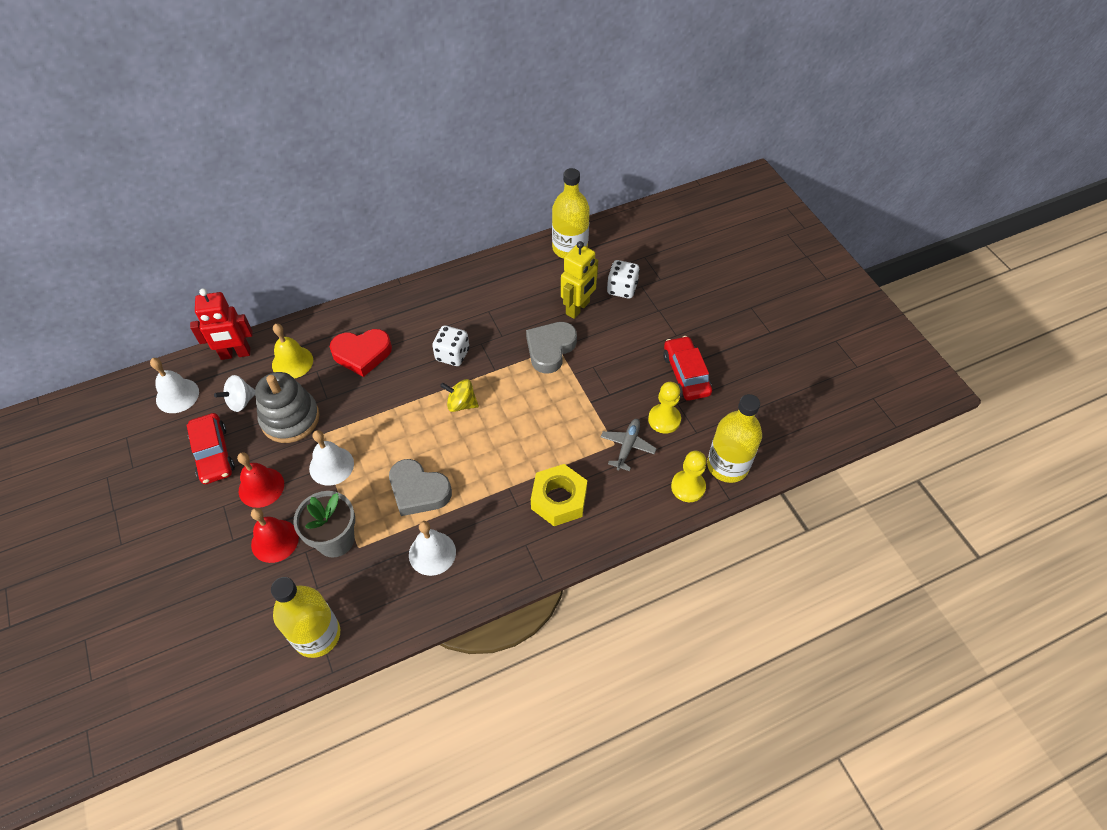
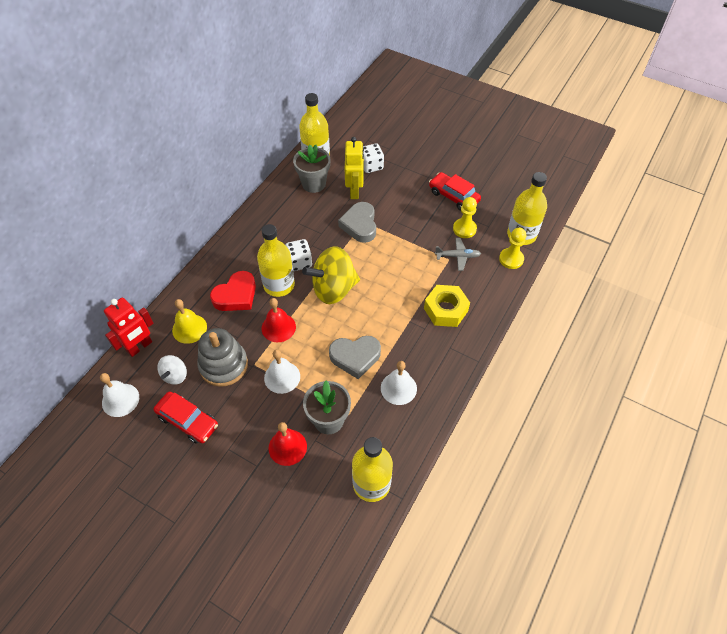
camera: 35 degrees left, 0 degrees up
red bell [237,452,284,508] -> red bell moved to [262,298,296,343]
yellow spinning top [440,379,479,412] -> yellow spinning top [302,246,360,304], size x1.98
grey plane [601,419,657,471] -> grey plane turned 105 degrees clockwise [435,238,481,271]
none -> yellow bottle [257,224,295,297]
none -> grey flower pot [293,145,330,193]

